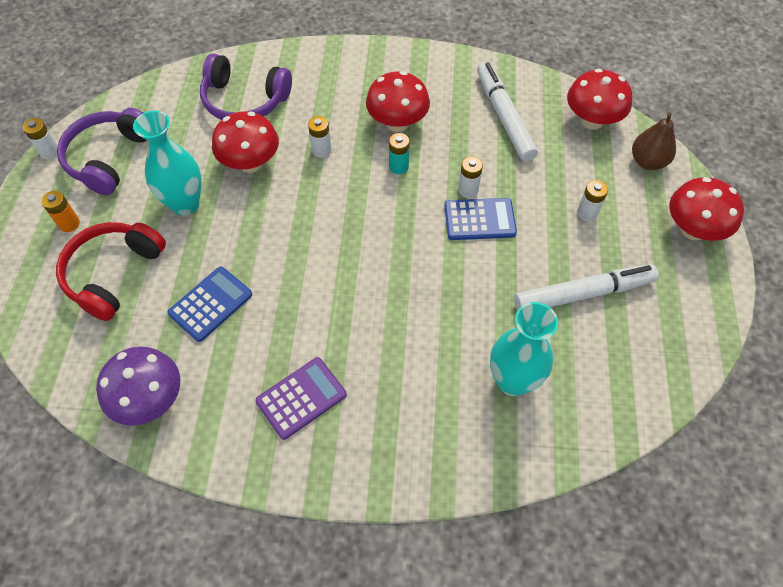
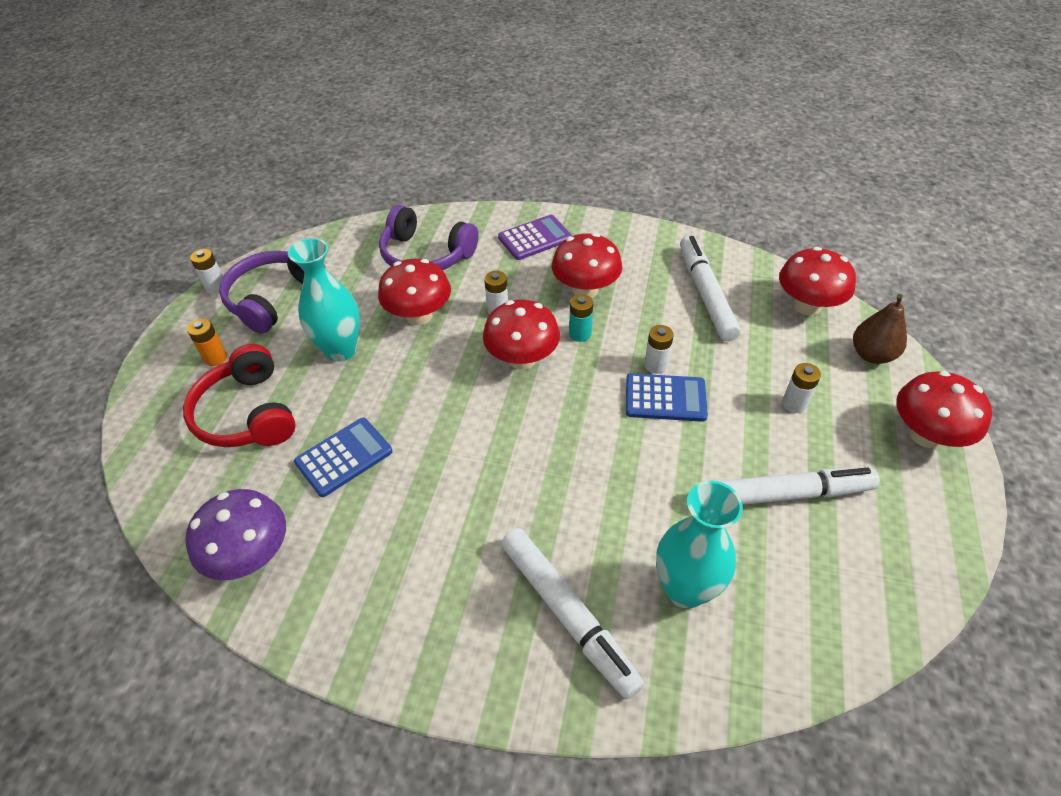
camera: 10 degrees right, 10 degrees down
red headphones [56,222,166,321] -> red headphones turned 60 degrees counterclockwise [183,344,296,447]
purple calculator [255,357,347,440] -> purple calculator moved to [498,215,572,260]
none -> red mushroom [483,300,560,370]
none -> white marker [501,528,644,700]

